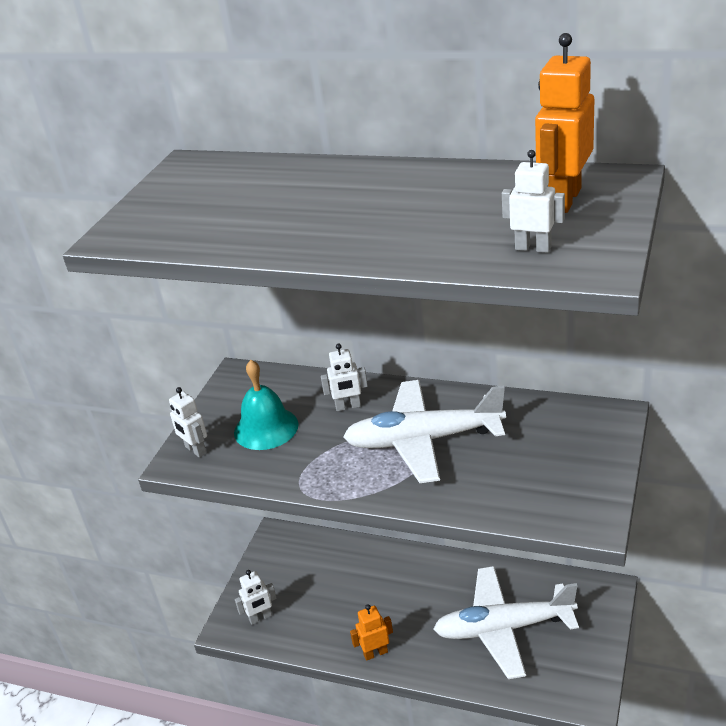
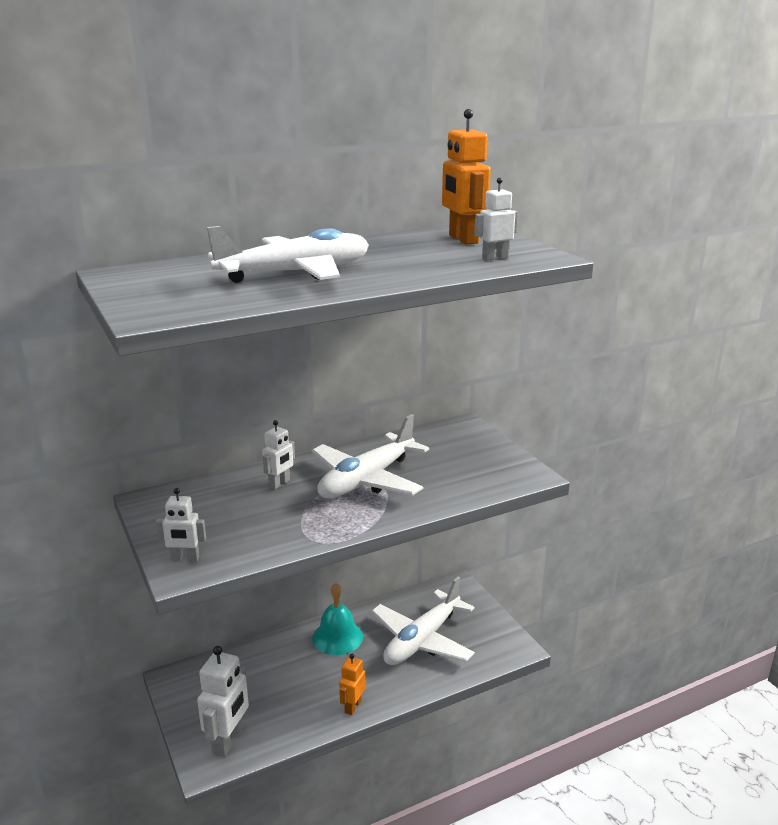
camera: 50 degrees left, 10 degrees down
turquoise bell [234,360,298,450] -> turquoise bell moved to [312,583,363,655]
white robot [235,570,277,625] -> white robot [197,646,249,757], size x1.69
none -> white plane [207,226,369,283]

